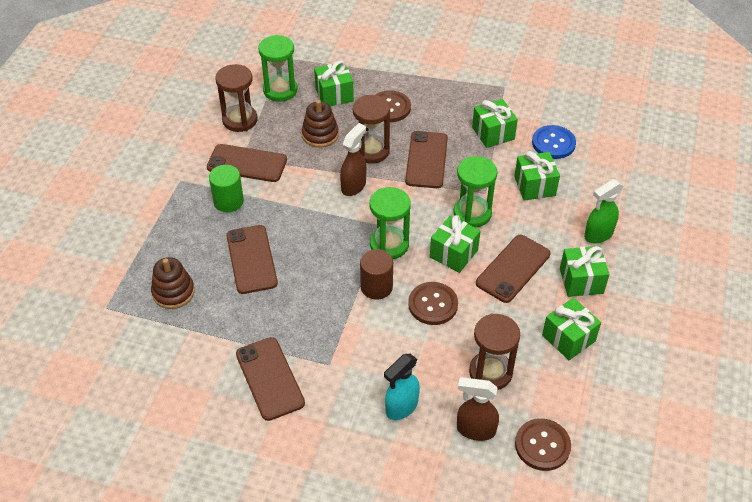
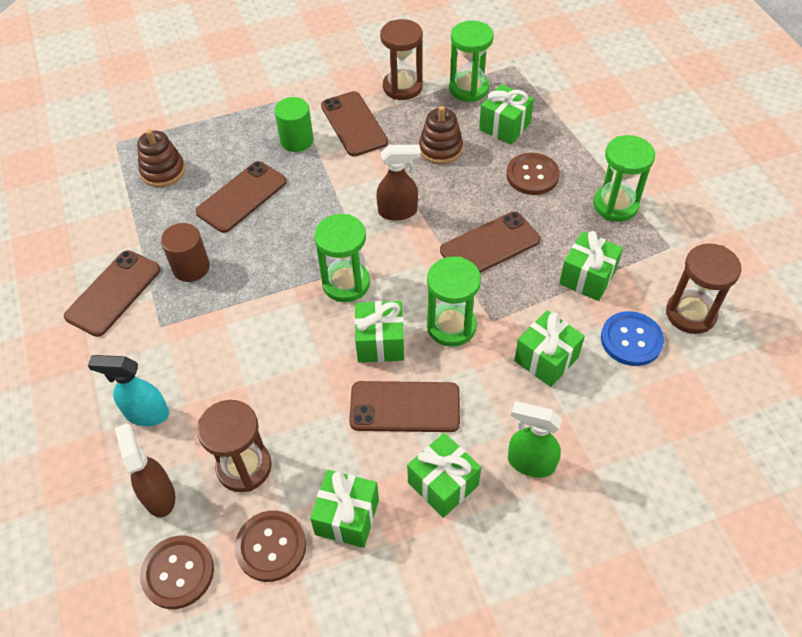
camera: 55 degrees right, 5 degrees up
brown hourglass [353,95,390,164] -> brown hourglass moved to [666,243,742,334]
brown cylinder [360,249,393,300] -> brown cylinder moved to [161,223,210,282]
brown button [408,282,458,325] -> brown button moved to [235,510,306,582]
none -> green hourglass [593,135,655,222]

